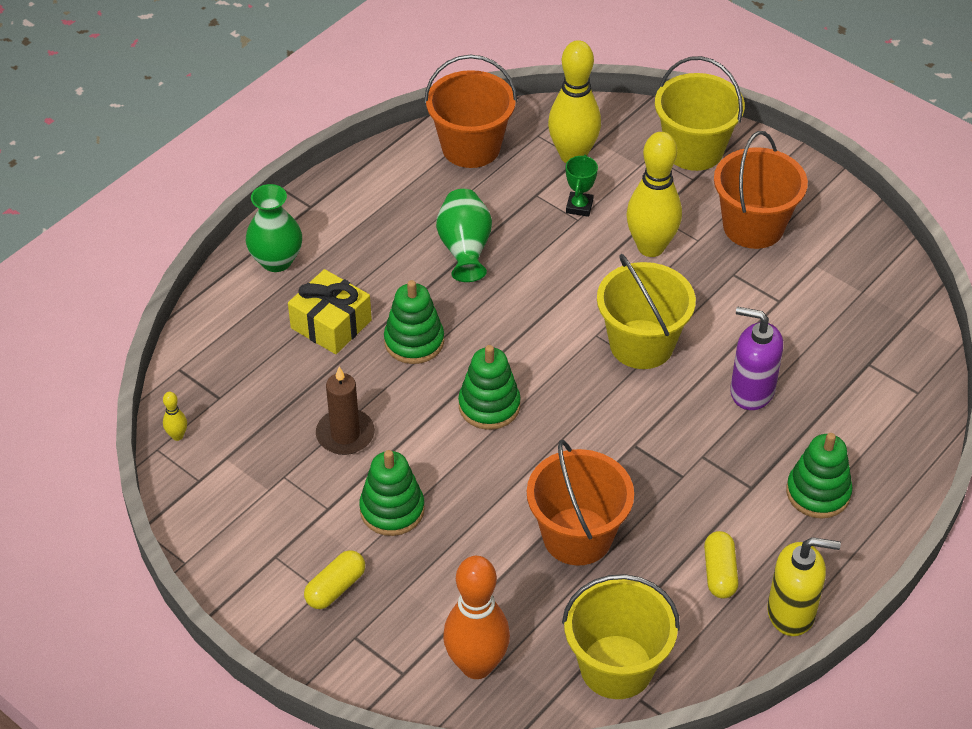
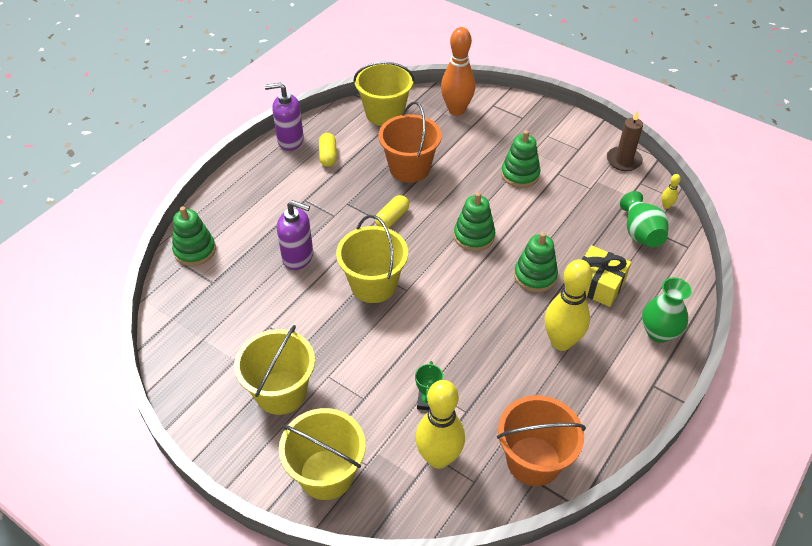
camera: 175 degrees right, 0 degrees up
yellow capsule [304,550,365,609] -> yellow capsule moved to [375,195,409,228]
brown candle [316,367,375,455] -> brown candle moved to [607,110,643,171]
green vase [436,189,492,282] -> green vase moved to [620,191,669,247]
yellow bowling pin [626,132,682,257] -> yellow bowling pin moved to [544,259,593,351]
orange bucket [714,131,808,249] -> yellow bucket [234,325,315,415]
yellow soap dispenser [767,537,841,636] -> purple soap dispenser [265,83,304,151]
green stacking toy [786,433,853,518] -> green stacking toy moved to [172,207,216,266]

